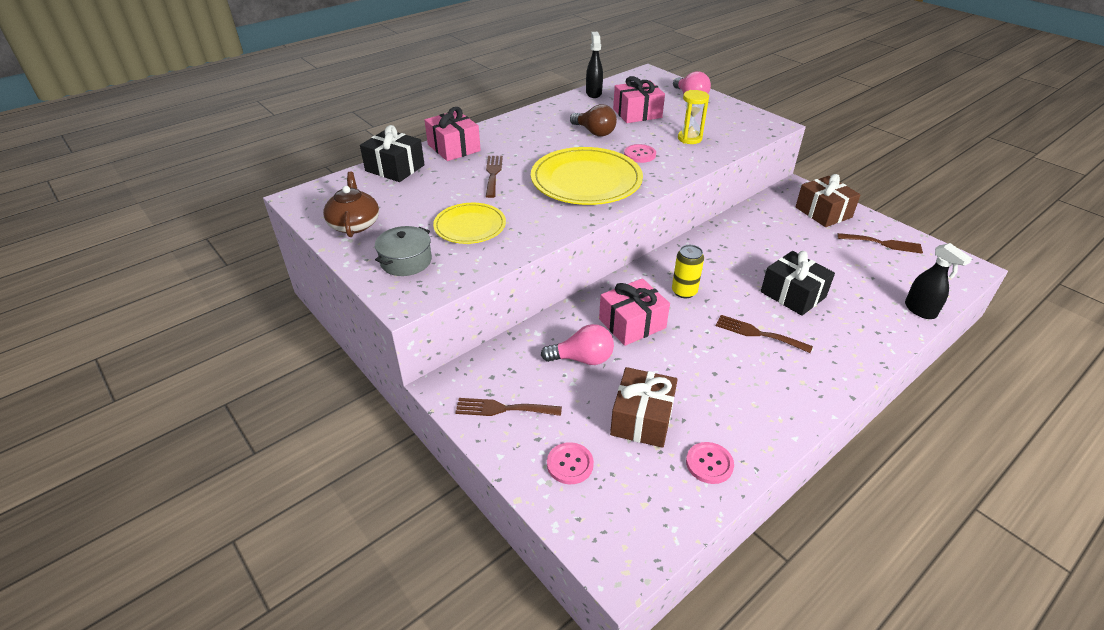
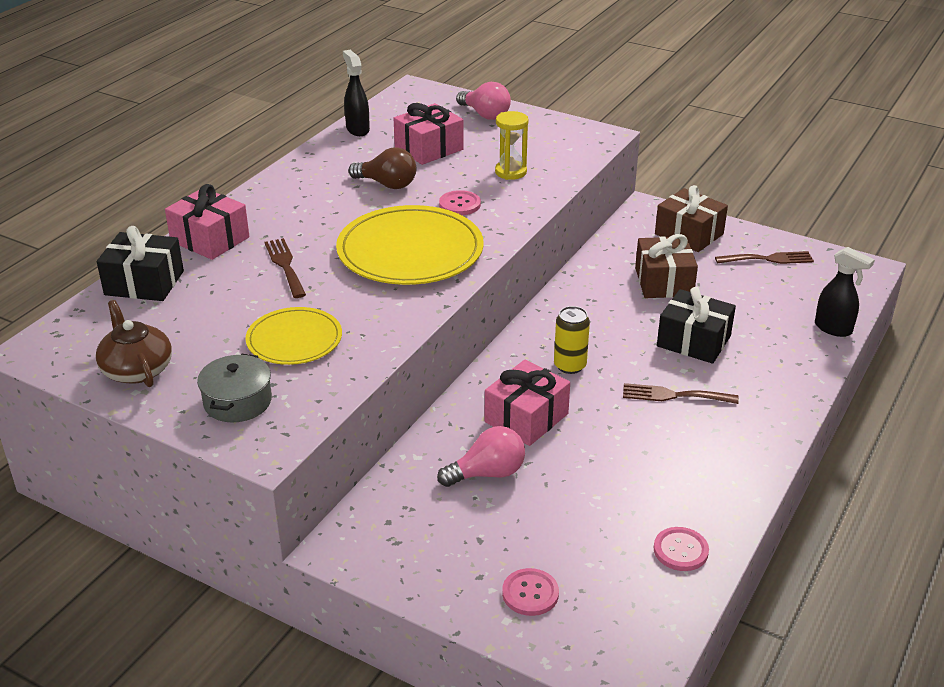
camera: 20 degrees left, 5 degrees down
brown fork [455,398,562,416] -> none
brown gift [610,367,678,448] -> brown gift moved to [635,234,698,298]

